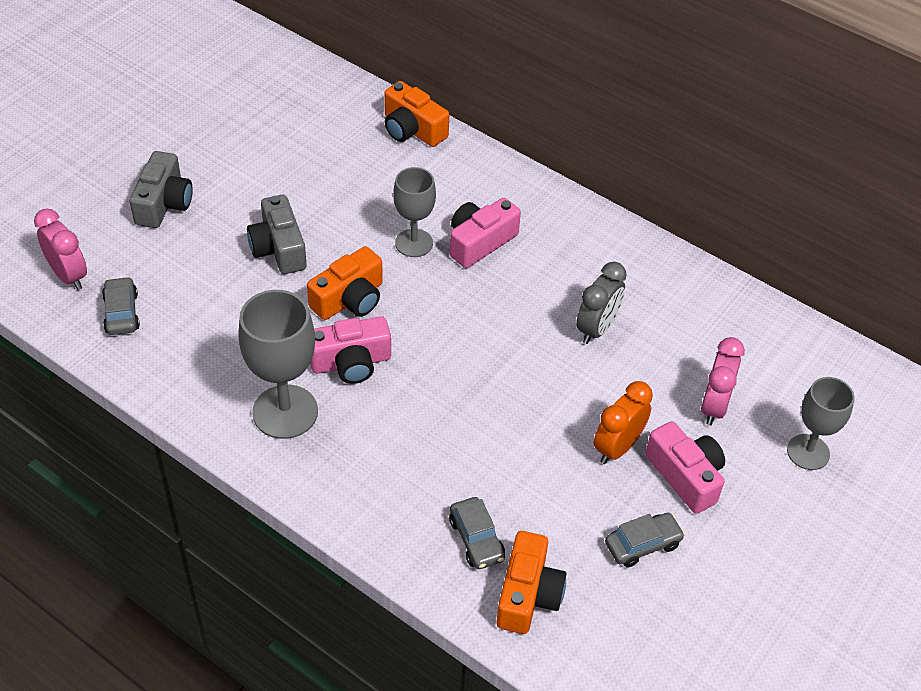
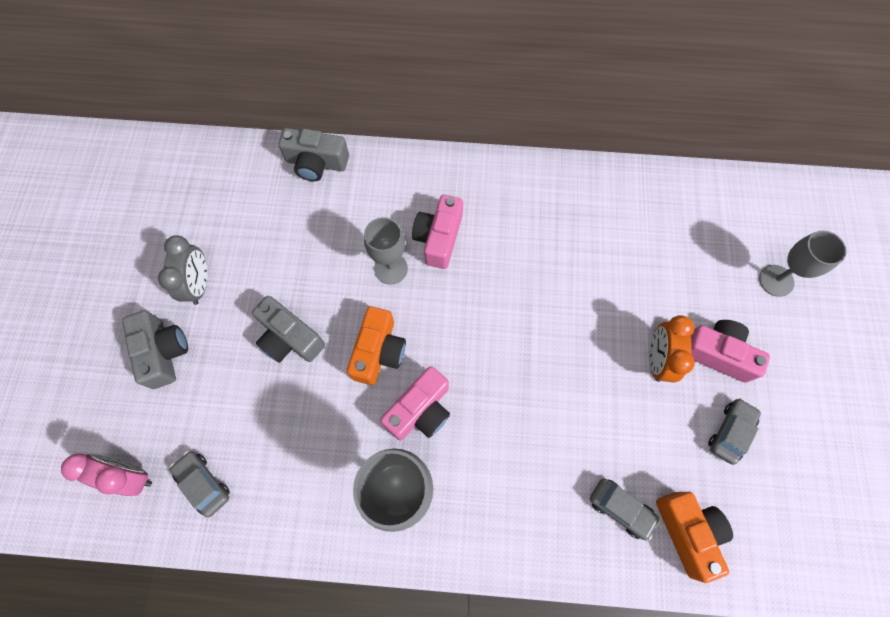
camera: 30 degrees left, 20 degrees up
orange camera [384,81,449,147] -> grey camera [278,128,349,181]
grey clock [576,262,627,344] -> grey clock moved to [158,235,207,305]
pink clock [701,337,745,425] -> none

